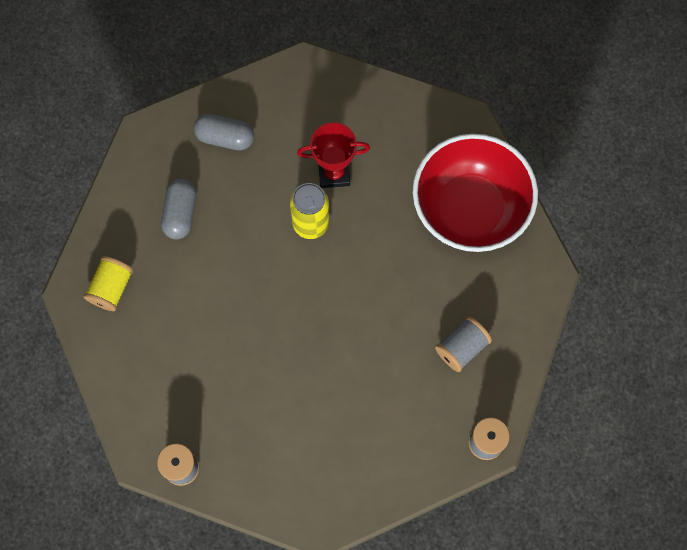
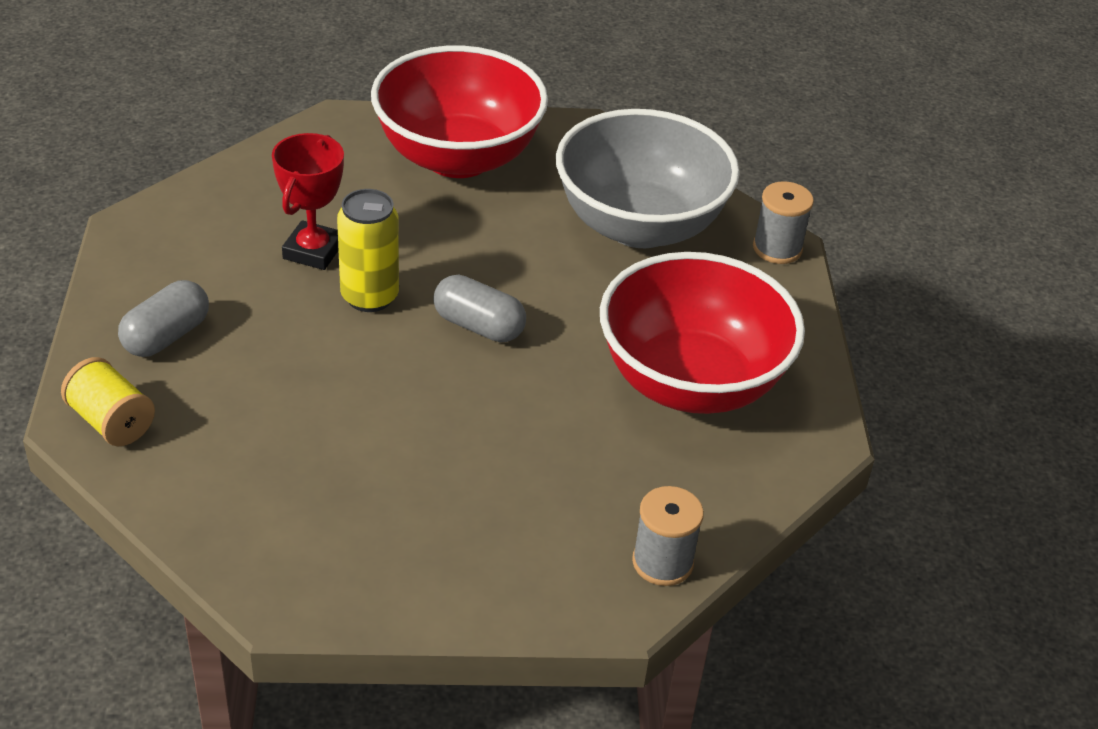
camera: 70 degrees left, 30 degrees down
yellow spool [83,256,133,311] -> yellow spool moved to [61,357,155,446]
grey capsule [161,179,196,239] -> grey capsule moved to [433,275,526,342]
grey spool [435,316,492,372] -> grey bowl [556,109,740,248]
none -> red bowl [600,252,805,414]

